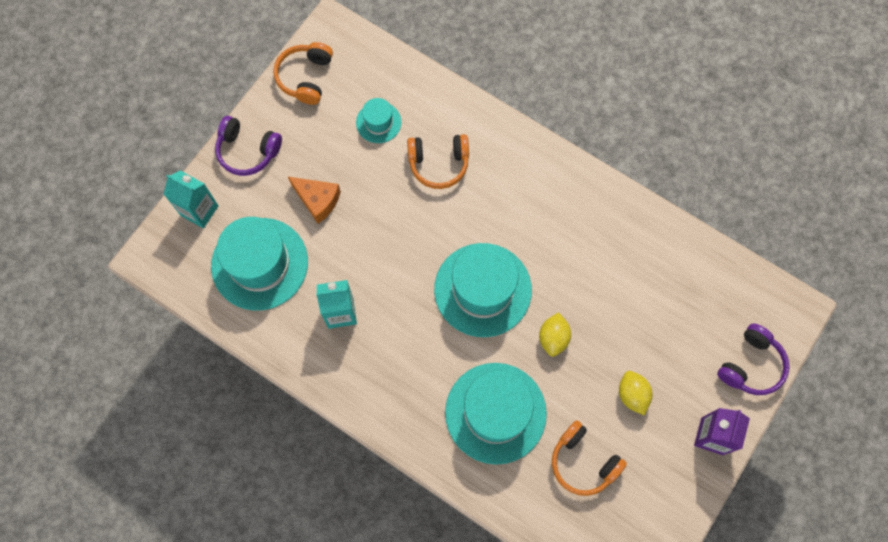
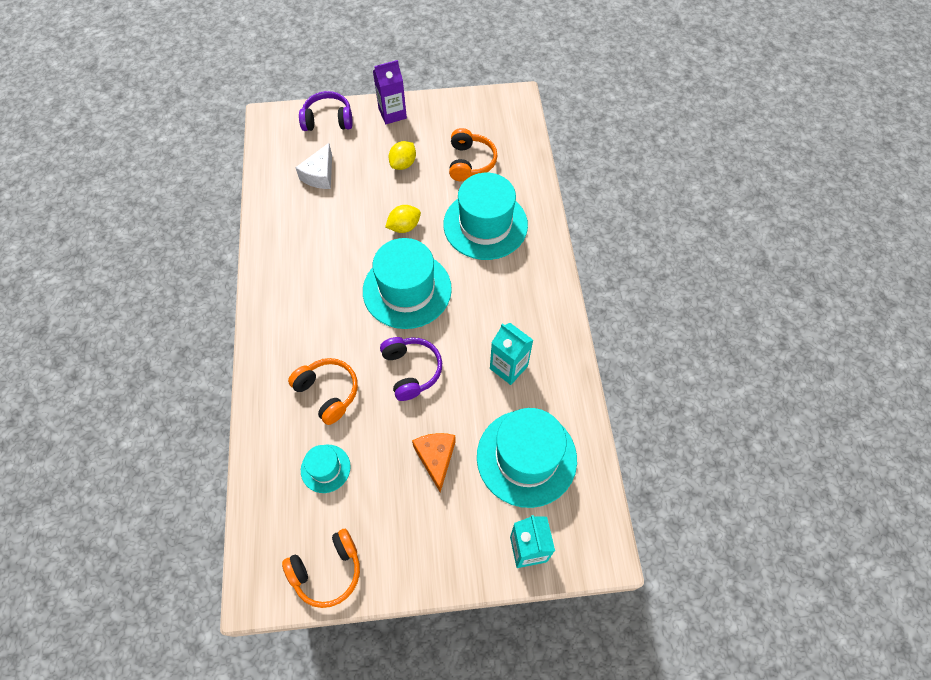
camera: 130 degrees left, 10 degrees down
purple headphones [215,116,282,176] -> purple headphones moved to [380,337,442,401]
none -> white cheese [295,143,332,189]

